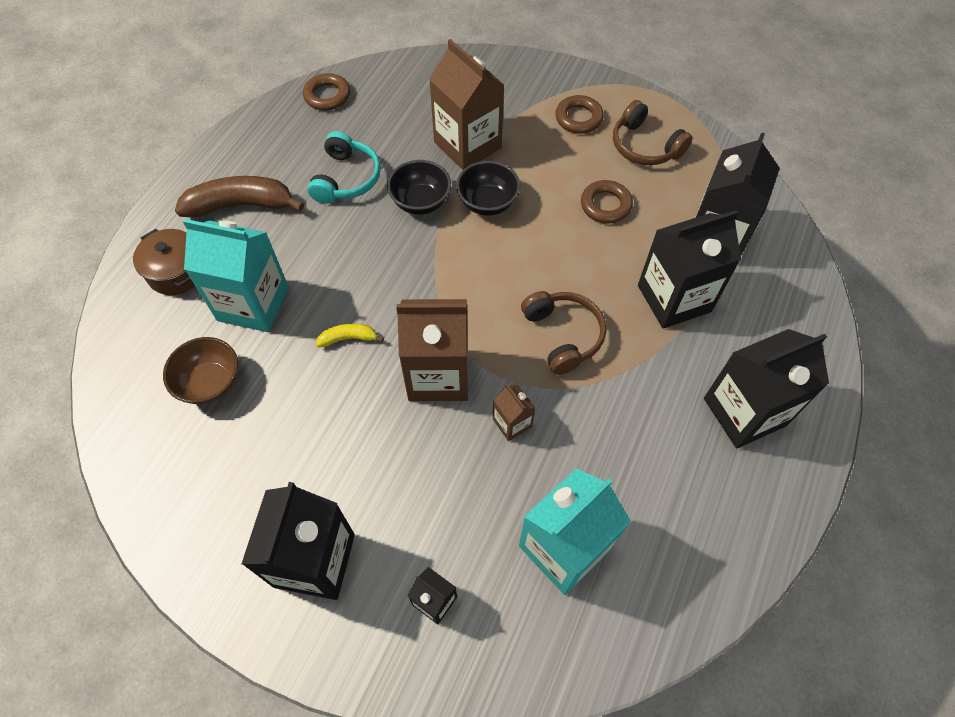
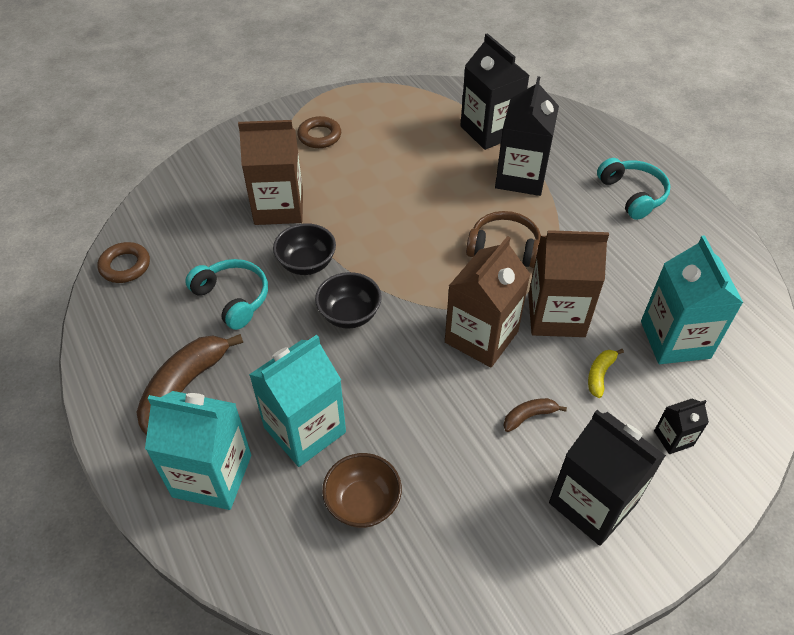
camera: 55 degrees left, 10 degrees down
brown pot [133,229,195,295] -> turquoise carton [145,391,251,510]
yellow banana [316,324,383,347] -> yellow banana moved to [588,349,624,398]
black bowl [456,161,520,216] -> black bowl moved to [315,272,382,329]
brown carton [493,384,535,441] -> brown carton [528,230,609,337], size x2.09
brown ring [581,180,633,223] -> none
brown headphones [613,100,692,165] -> none
black carton [704,329,829,448] -> turquoise headphones [597,158,670,220]
none -> brown banana [503,398,567,432]

